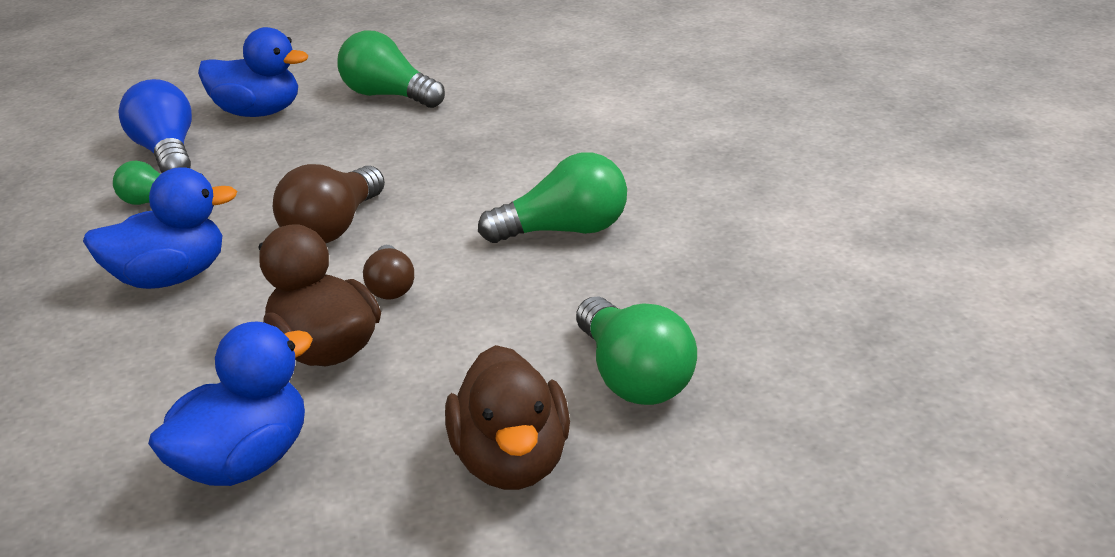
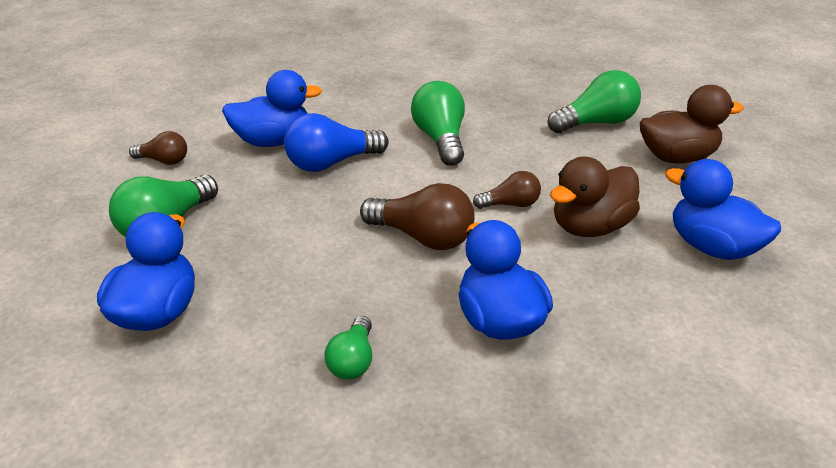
camera: 90 degrees left, 5 degrees up
blue light bulb [118,79,192,173] -> blue light bulb moved to [284,113,389,172]
none -> brown light bulb [129,131,187,165]
none -> blue duck [222,70,322,147]

